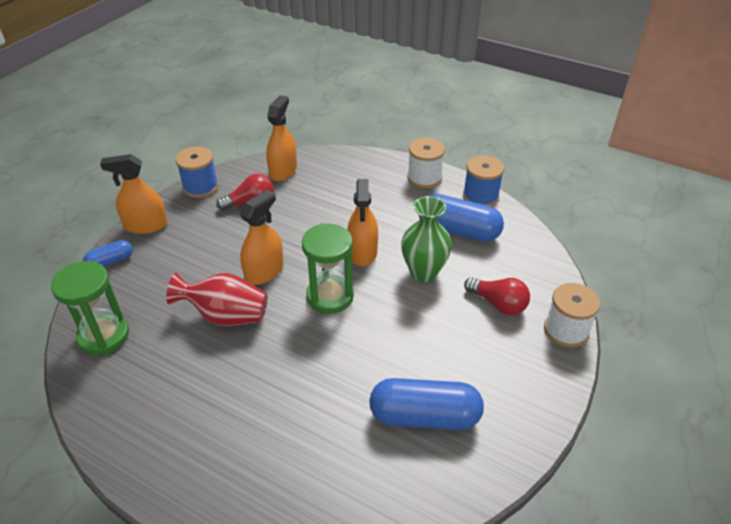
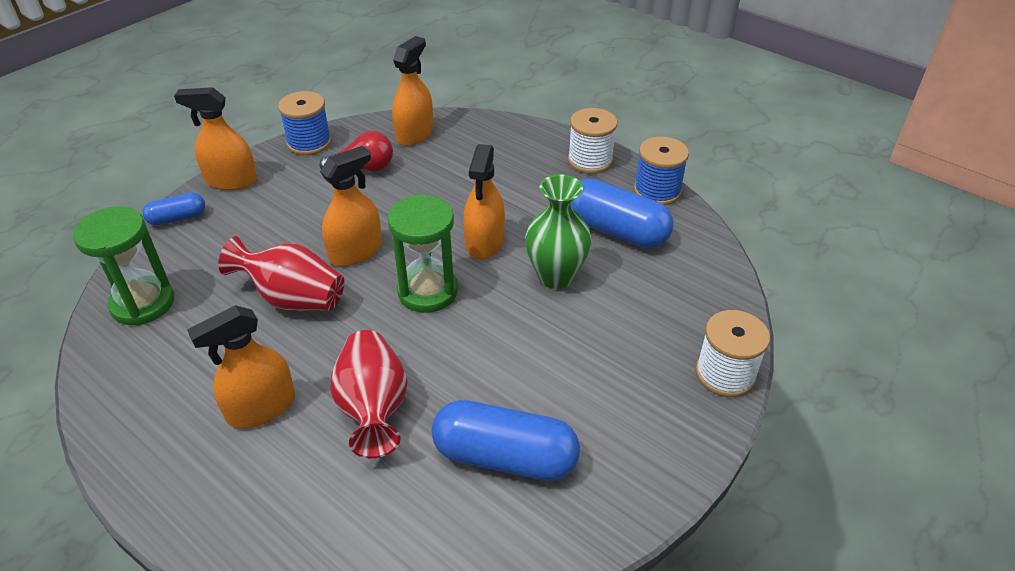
camera: 10 degrees right, 0 degrees up
red light bulb [464,278,530,315] -> none
none -> orange spray bottle [187,305,295,428]
none -> red vase [330,330,408,458]

